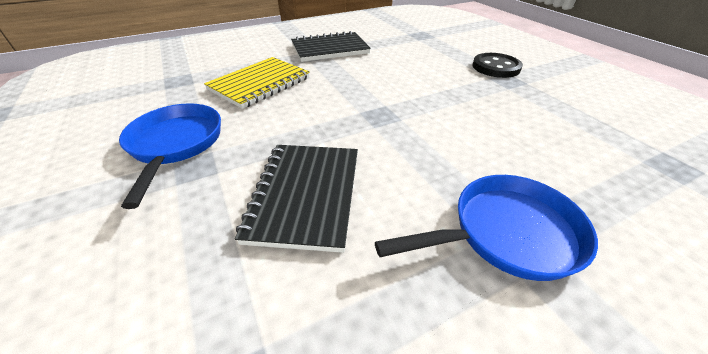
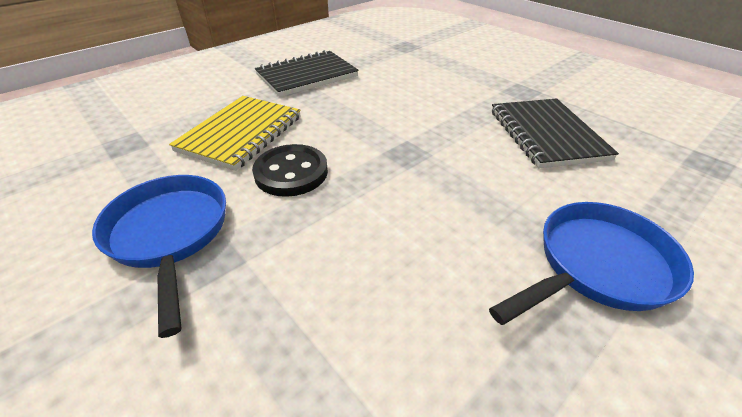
camera: 15 degrees left, 0 degrees up
black notebook [235,145,358,253] -> black notebook moved to [492,98,619,168]
black button [472,53,523,78] -> black button moved to [252,144,328,197]

